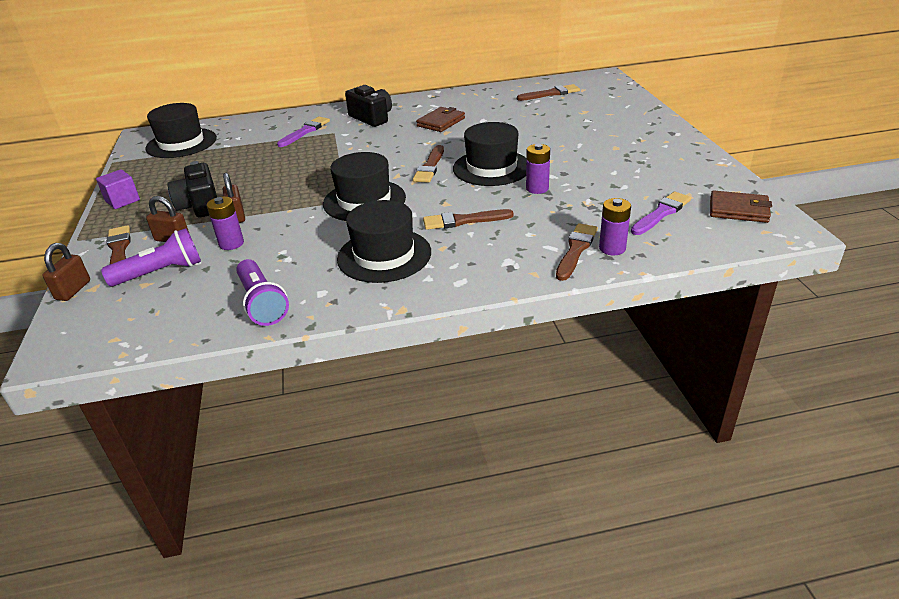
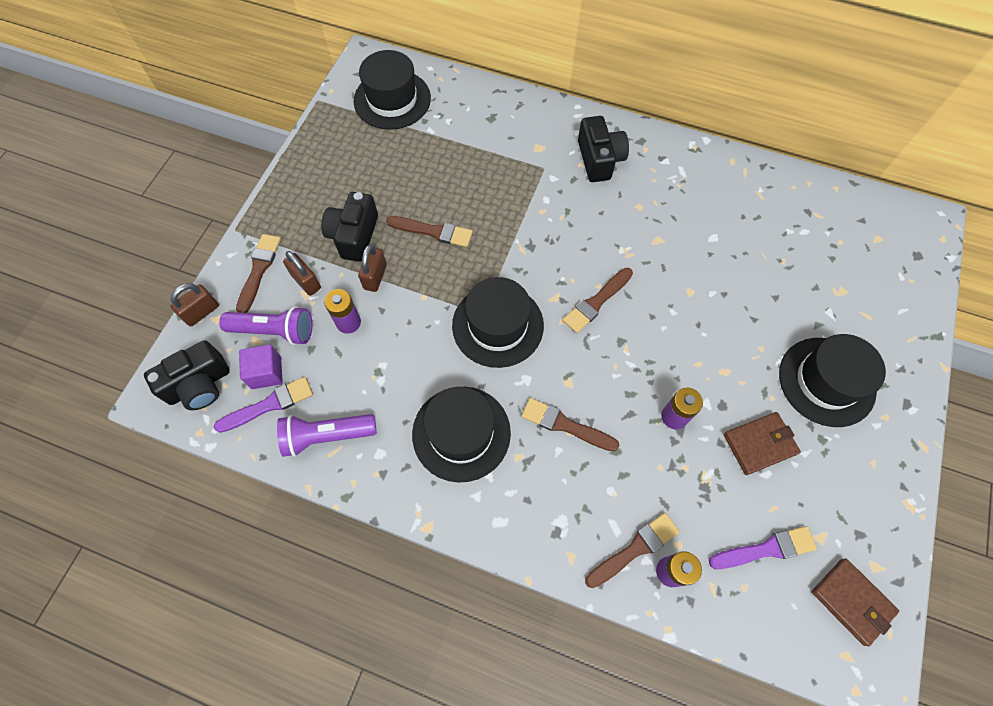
camera: 30 degrees right, 30 degrees up
purple cube [96,169,140,209] -> purple cube moved to [239,344,283,389]
purple flashlight [236,259,289,326] -> purple flashlight turned 75 degrees clockwise [277,414,376,457]
purple brush [277,117,330,147] -> purple brush moved to [214,377,313,433]
brown wallet [416,107,465,132] -> brown wallet moved to [724,412,801,475]
black hat [453,122,527,186] -> black hat moved to [779,334,886,427]
brown brush [517,84,580,101] -> brown brush moved to [386,216,473,247]
none -> black camera [144,340,230,410]

